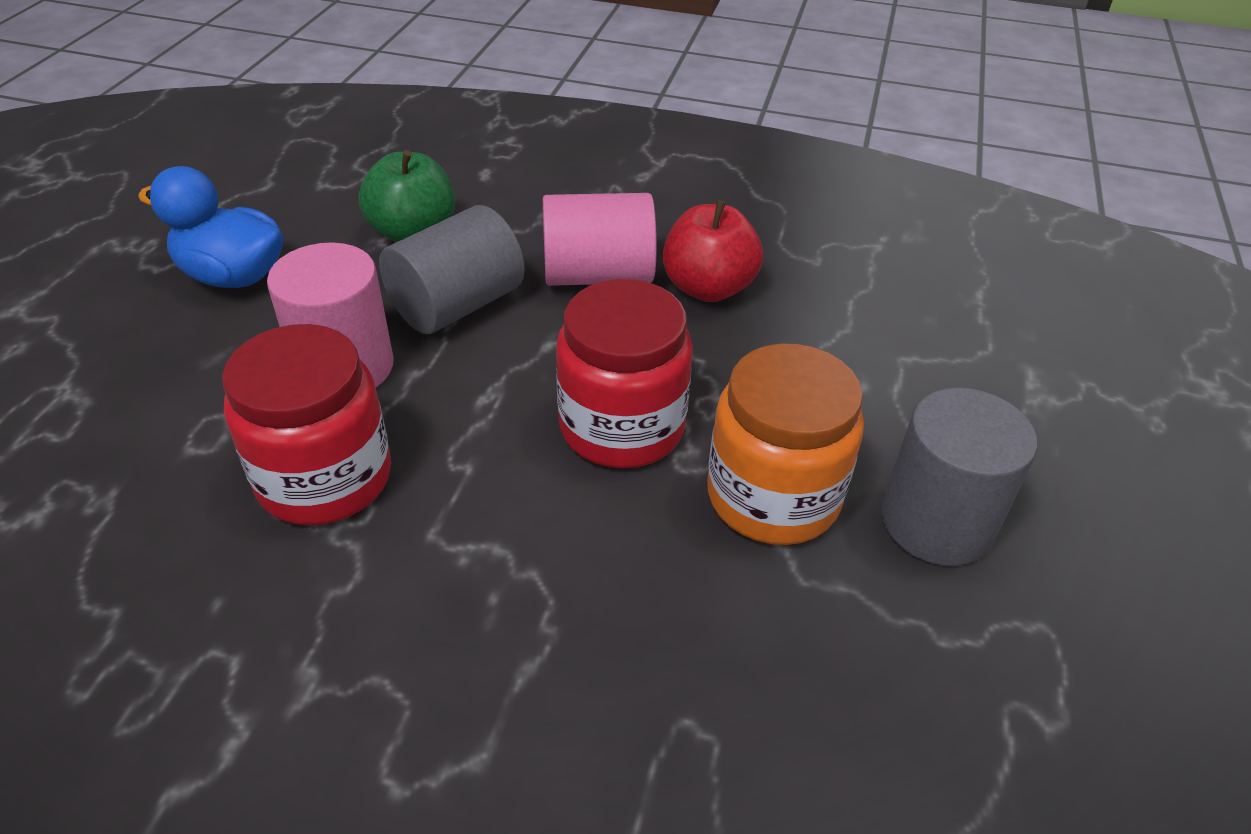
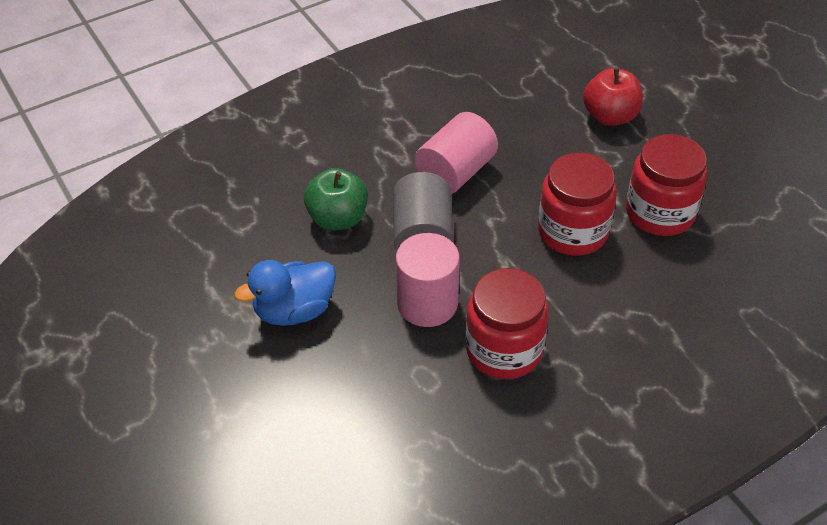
camera: 45 degrees left, 5 degrees up
red apple [663,200,763,302] -> red apple moved to [583,68,643,126]
orange jar [707,343,864,545] -> red jar [626,134,708,236]
grey cylinder [881,388,1038,566] -> none

